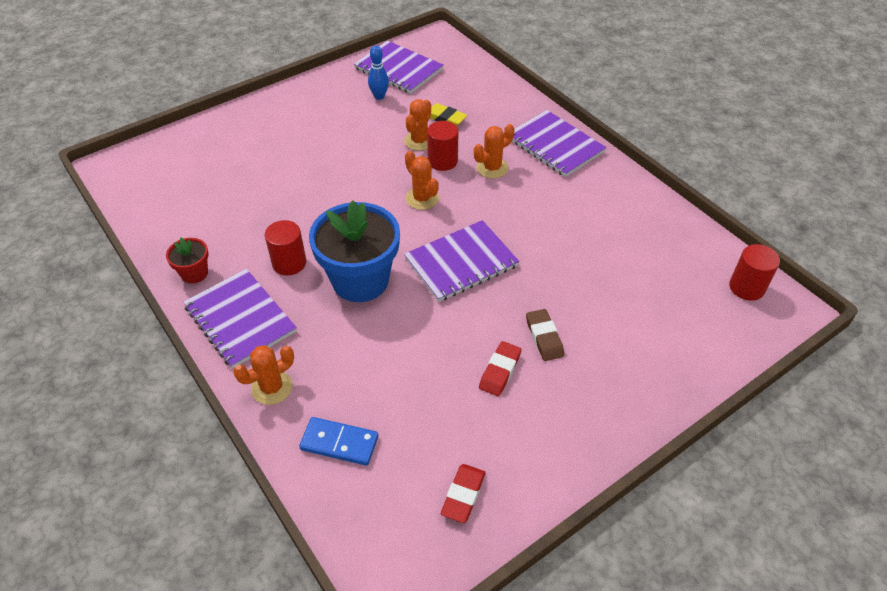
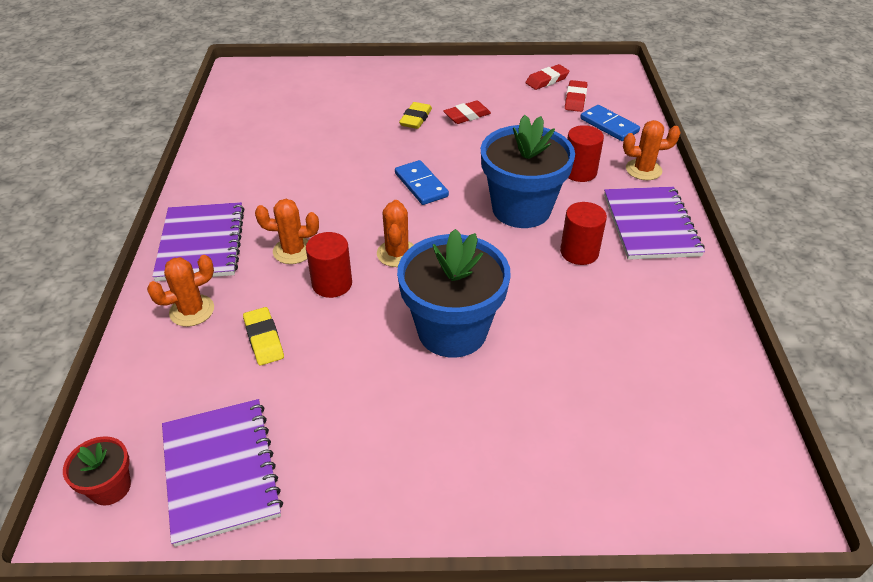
camera: 145 degrees left, 5 degrees down
red flower pot [166,237,209,284] -> red flower pot moved to [63,436,131,506]
blue bowling pin [368,45,389,100] -> none
orange cactus [404,100,431,151] -> orange cactus moved to [147,255,214,327]
purple notebook [404,220,520,302] -> blue domino [395,160,449,205]
brown eraser [526,309,564,361] -> yellow eraser [399,102,432,129]
red cylinder [729,244,780,301] -> red cylinder moved to [567,125,604,182]
none -> blue flower pot [397,229,511,358]
none -> red eraser [565,80,587,112]

